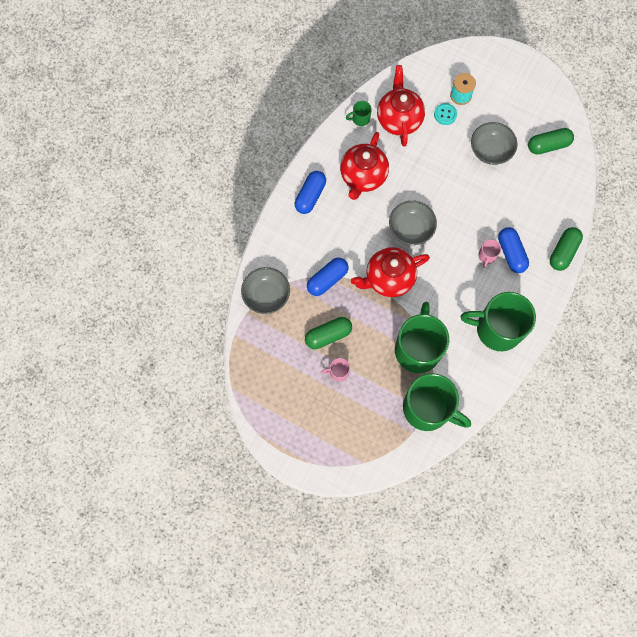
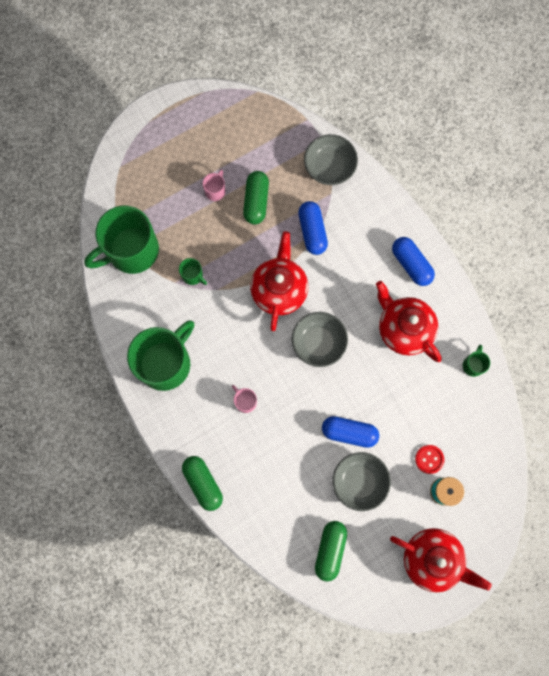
camera: 120 degrees right, 5 degrees up
red teapot [377,65,425,147] -> red teapot moved to [390,528,492,592]
green mug [395,302,449,373] -> green mug [179,258,207,285], size x0.41
turquoise button [434,103,457,125] -> red button [415,445,444,474]
blue capsule [498,227,529,273] -> blue capsule moved to [322,416,379,448]

